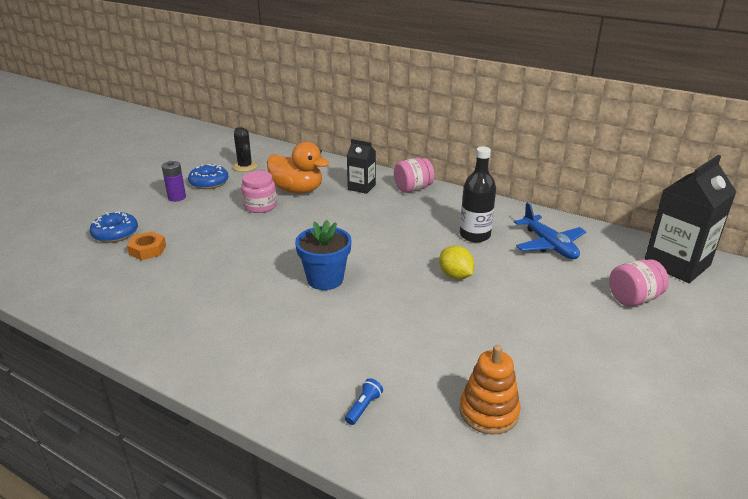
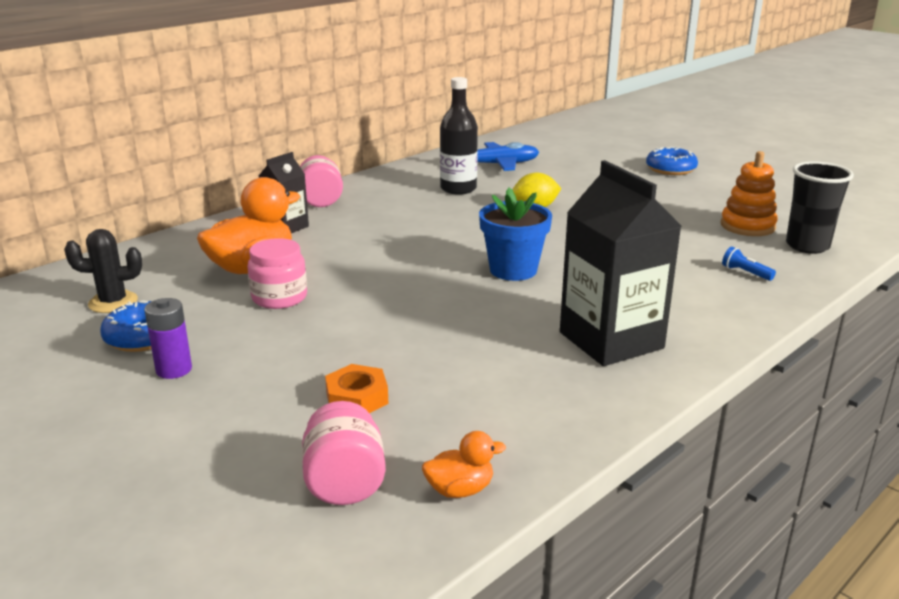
camera: 75 degrees left, 5 degrees down
blue donut [90,211,138,243] -> blue donut moved to [646,147,698,175]
pink jar [609,259,669,307] -> pink jar moved to [302,401,386,505]
black carton [644,155,736,283] -> black carton moved to [560,160,682,366]
none -> orange duck [422,431,506,498]
none -> black cup [786,161,854,254]

